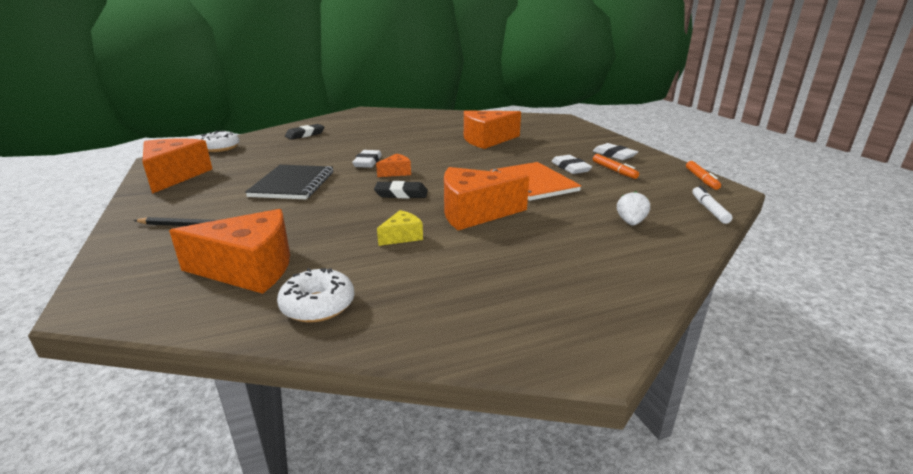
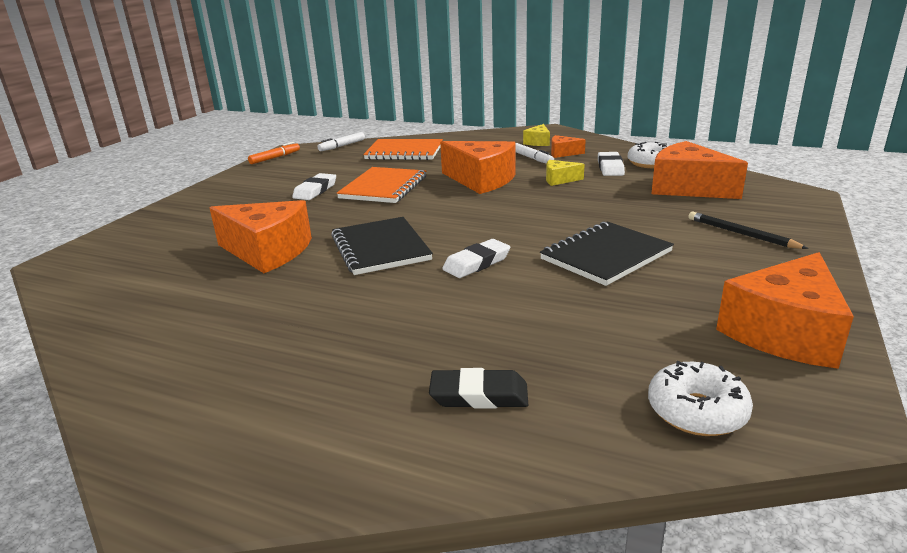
camera: 135 degrees left, 0 degrees up
black eraser [374,181,428,198] -> none
orange cheese [376,154,411,177] -> orange cheese moved to [551,135,586,158]
white eraser [593,143,638,160] -> white eraser moved to [598,152,625,176]
orange marker [593,154,639,179] -> none
white strawberry [617,191,650,225] -> orange notebook [363,139,443,160]
none -> black notebook [331,217,433,275]
none -> white marker [516,143,554,164]
none -> yellow cheese [523,124,550,146]

